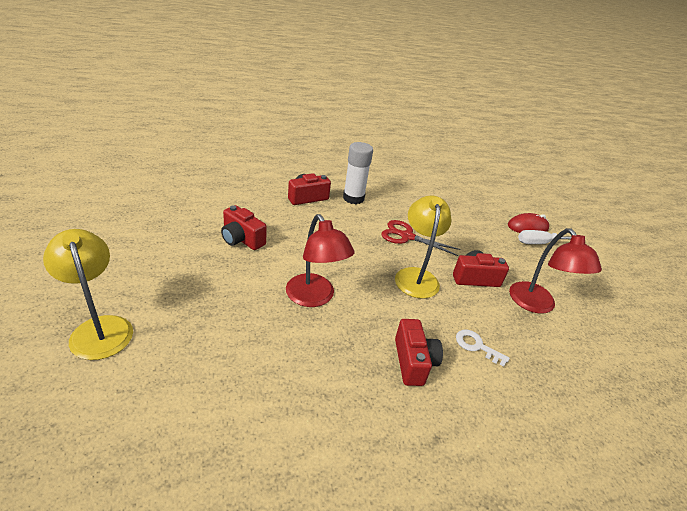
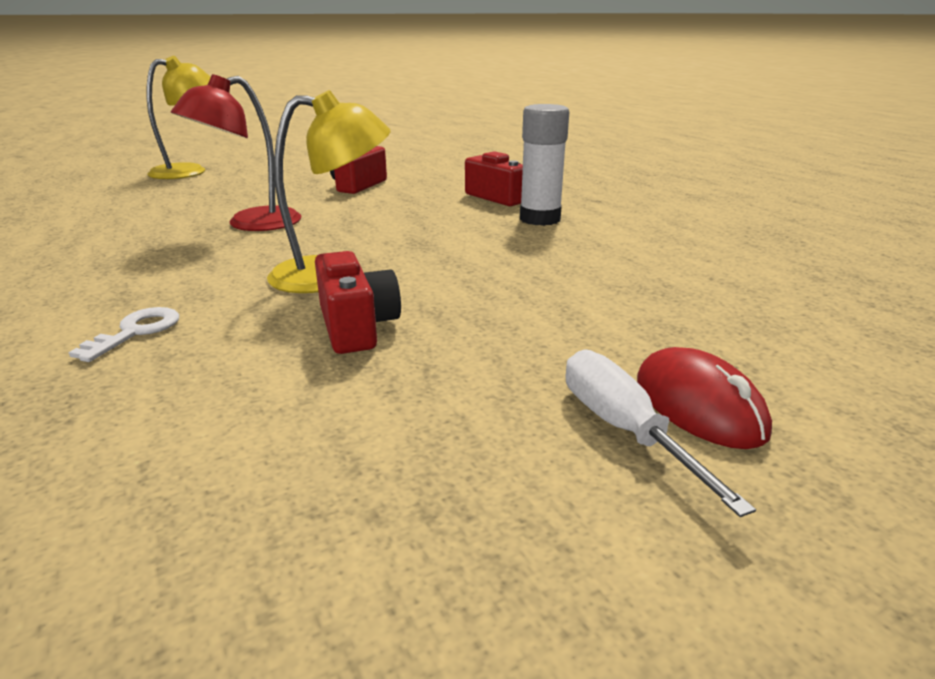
camera: 80 degrees right, 10 degrees down
red scissors [381,220,461,256] -> none
red camera [395,319,443,386] -> none
red lamp [509,228,602,314] -> none

